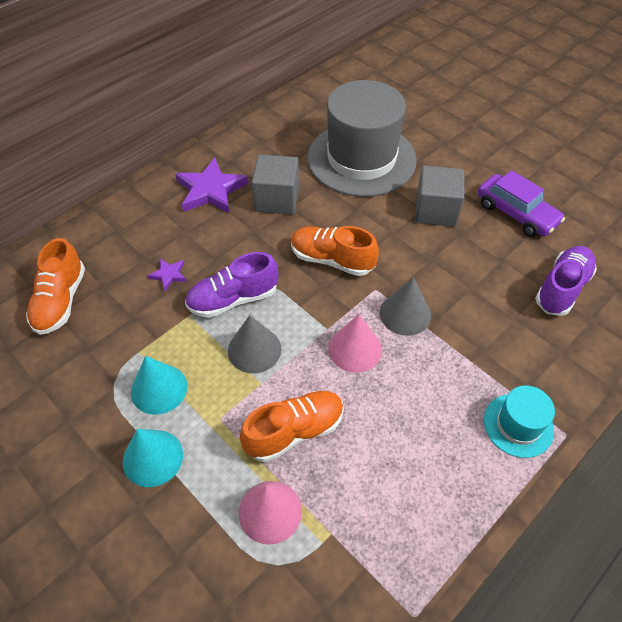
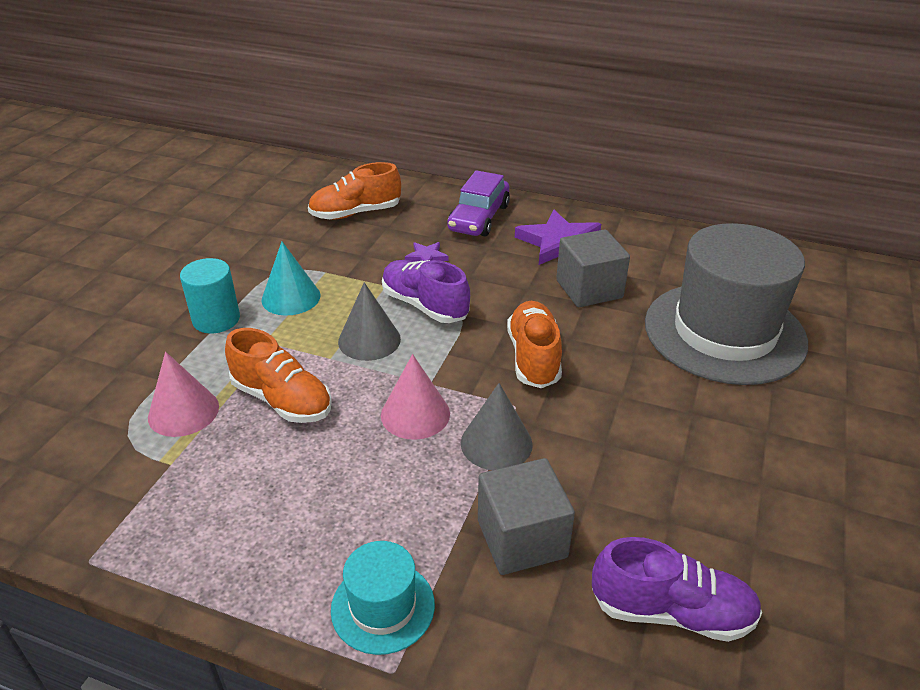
camera: 65 degrees right, 15 degrees down
turquoise cone [122,429,183,487] -> turquoise cylinder [180,258,240,333]
grey cube [415,165,464,227] -> grey cube moved to [478,458,575,575]
purple car [478,170,565,237] -> purple car moved to [447,170,510,236]

